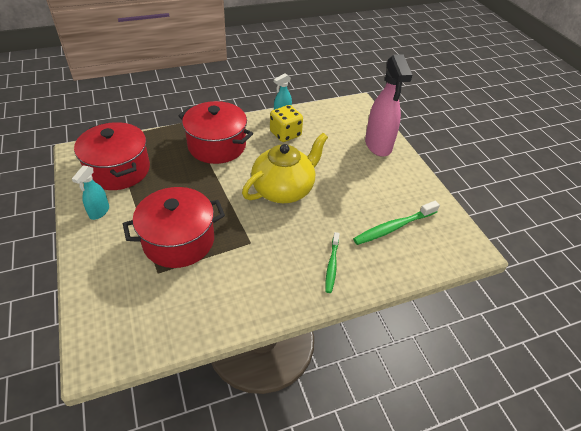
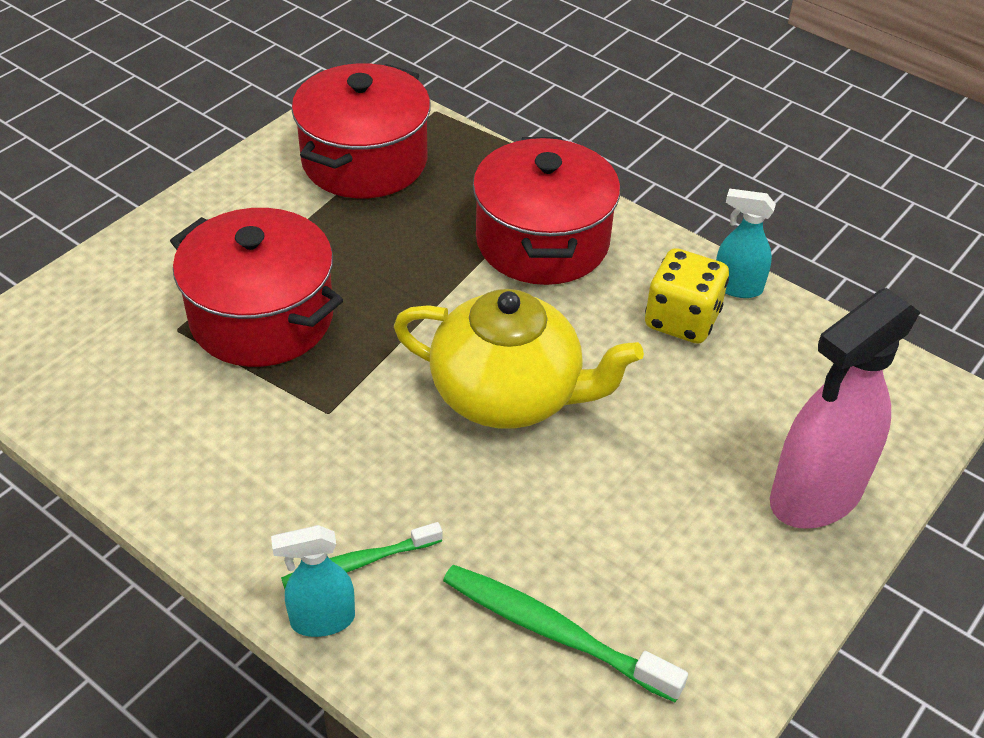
camera: 60 degrees right, 0 degrees up
turquoise spray bottle [72,165,109,220] -> turquoise spray bottle moved to [271,525,355,637]

